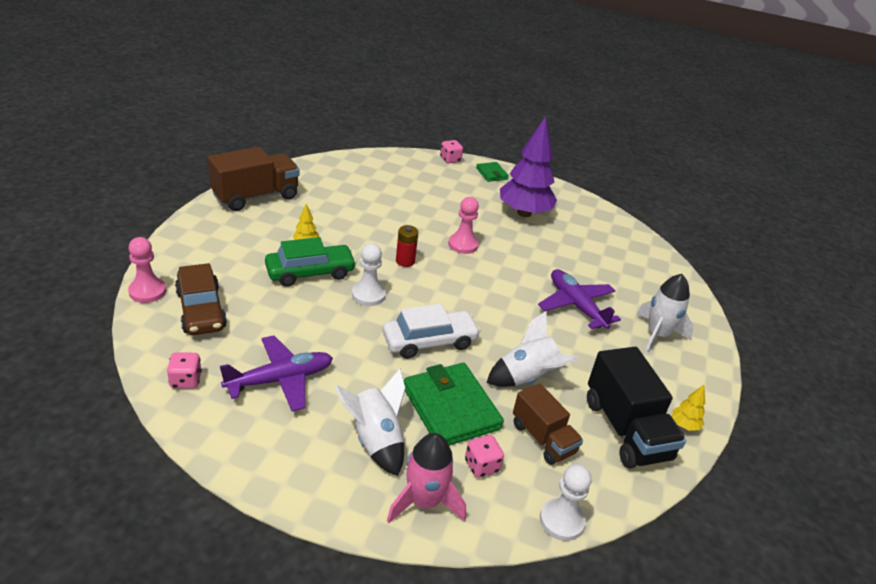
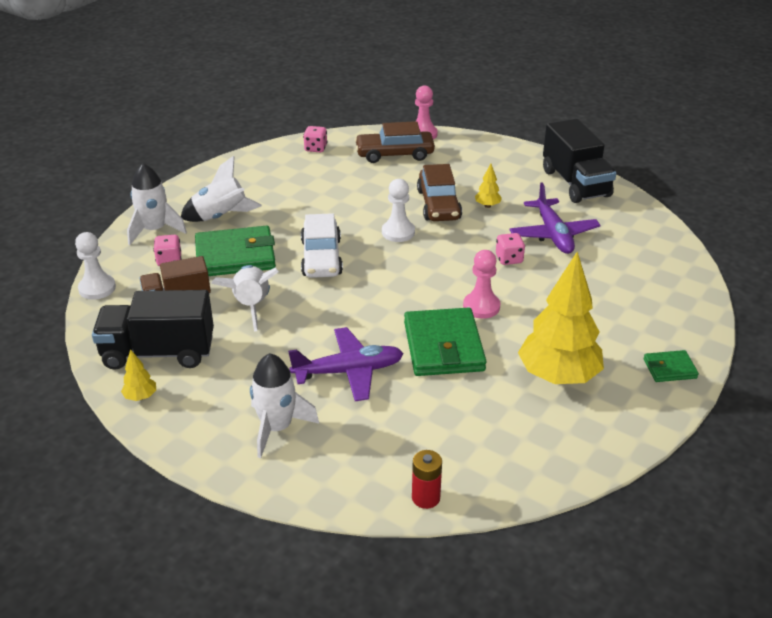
camera: 110 degrees right, 0 degrees up
brown truck [208,147,300,211] -> black truck [543,119,616,203]
purple plane [220,335,333,411] -> purple plane moved to [510,183,600,254]
green car [265,237,357,287] -> brown car [417,164,462,221]
pink rocket [387,433,466,523] -> white rocket [127,163,187,245]
red battery [396,225,418,267] -> red battery moved to [412,450,442,509]
pink dice [440,140,463,163] -> pink dice moved to [496,233,525,265]
purple tree [500,116,557,217] -> yellow tree [518,252,604,384]
none -> green wallet [404,307,486,376]

